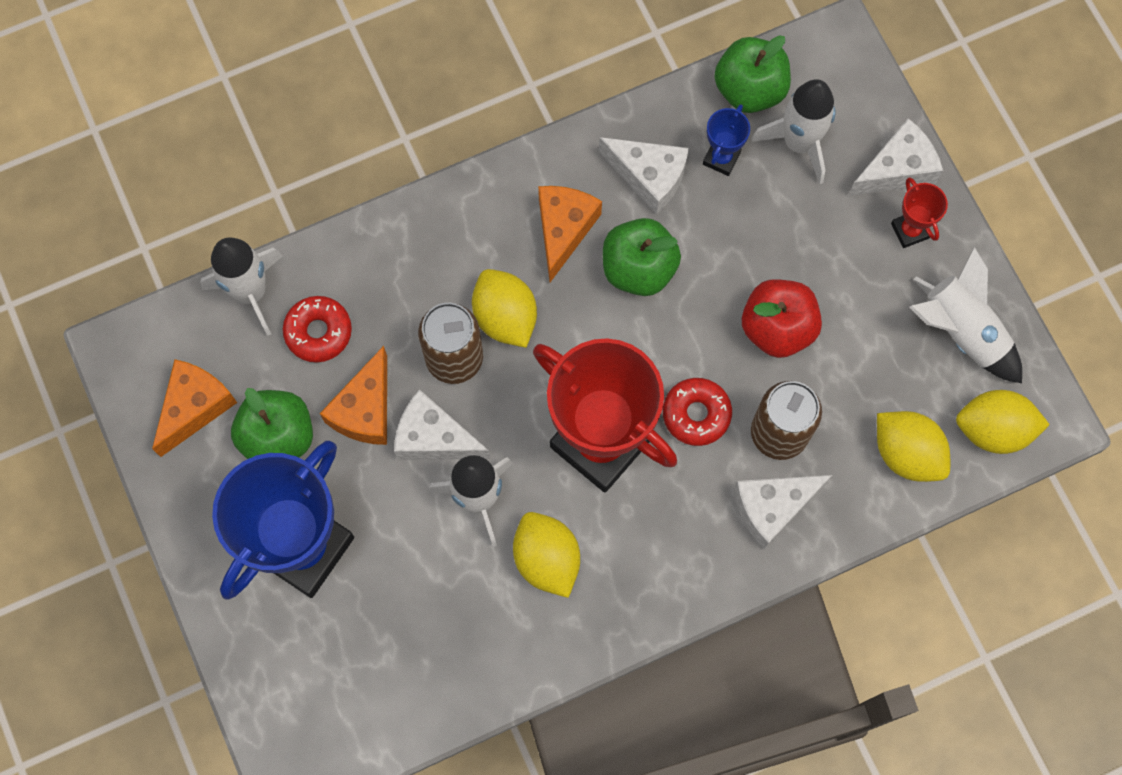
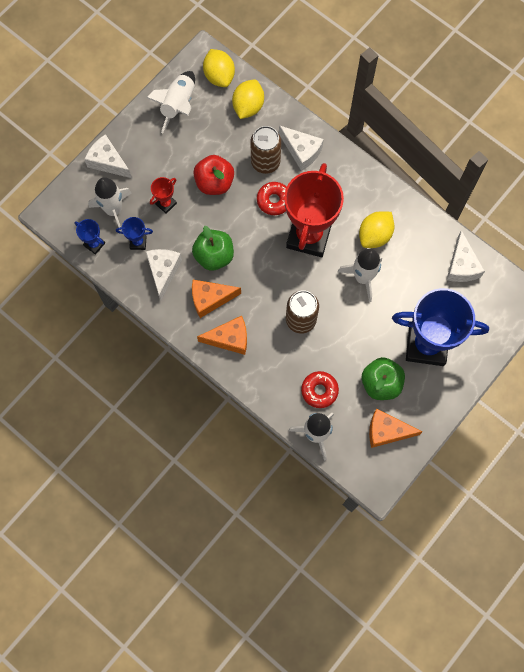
camera: 115 degrees left, 0 degrees up
orange cheese [320,346,387,445] -> orange cheese moved to [197,316,247,355]
white cheese [394,389,490,460] -> white cheese moved to [446,230,485,282]
yellow lemon [472,269,537,348] -> none
green apple [714,35,791,113] -> blue trophy [74,219,105,255]
red trophy [891,177,948,248] -> red trophy moved to [150,177,177,214]

